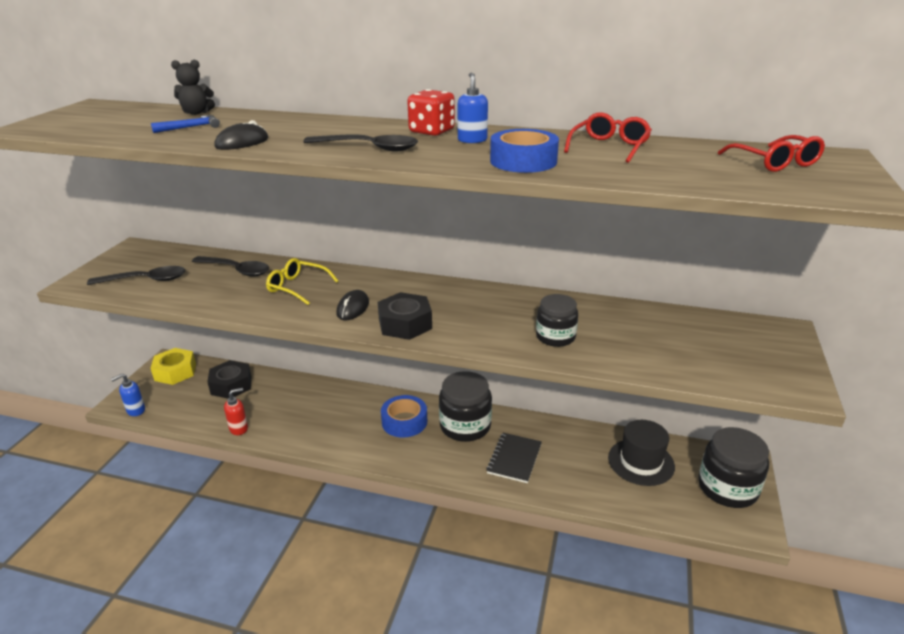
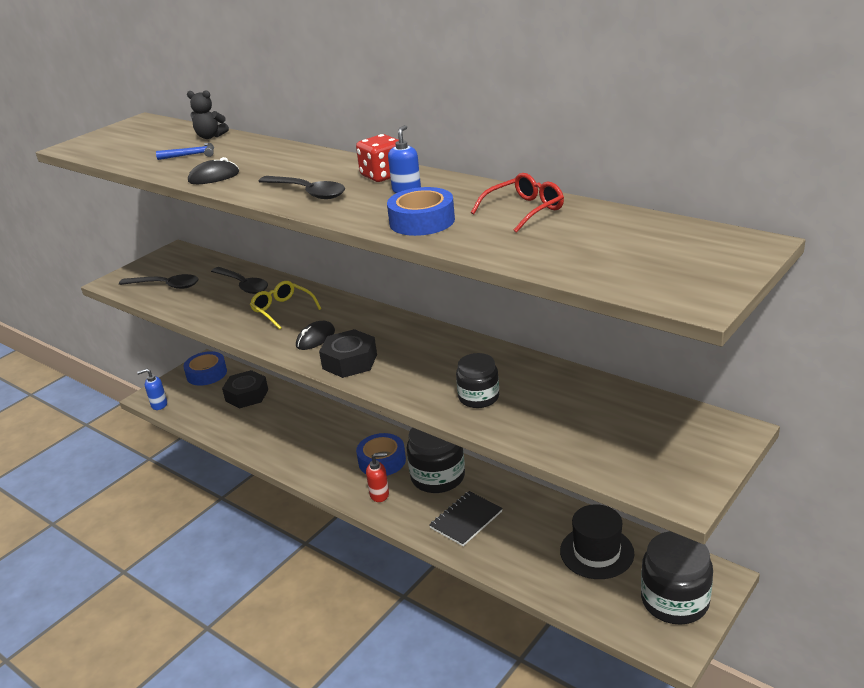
camera: 25 degrees right, 0 degrees up
yellow nut [151,348,196,385] -> blue tape [183,351,227,386]
red soap dispenser [224,388,248,435] -> red soap dispenser moved to [366,453,389,502]
red glasses [718,135,825,172] -> none

